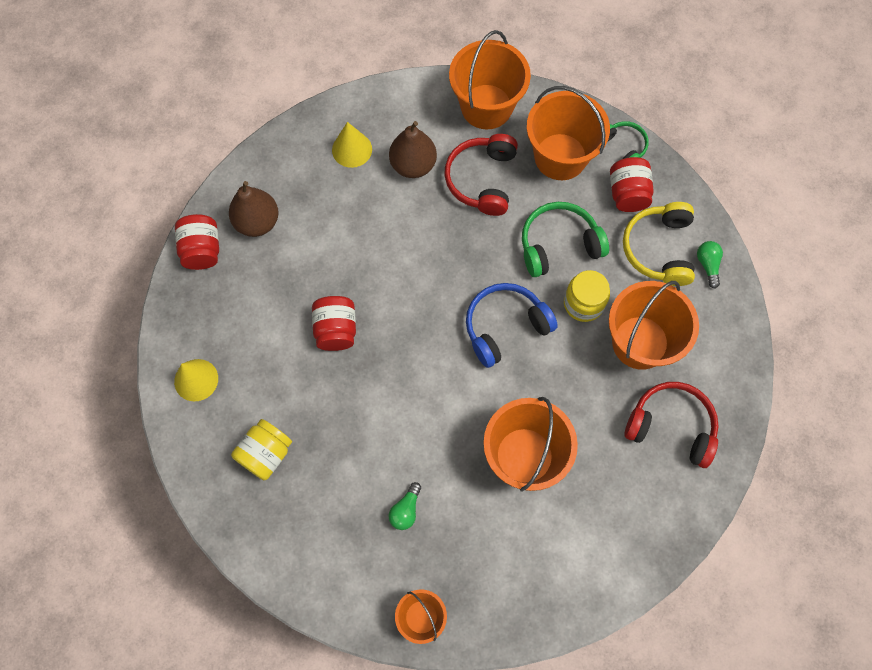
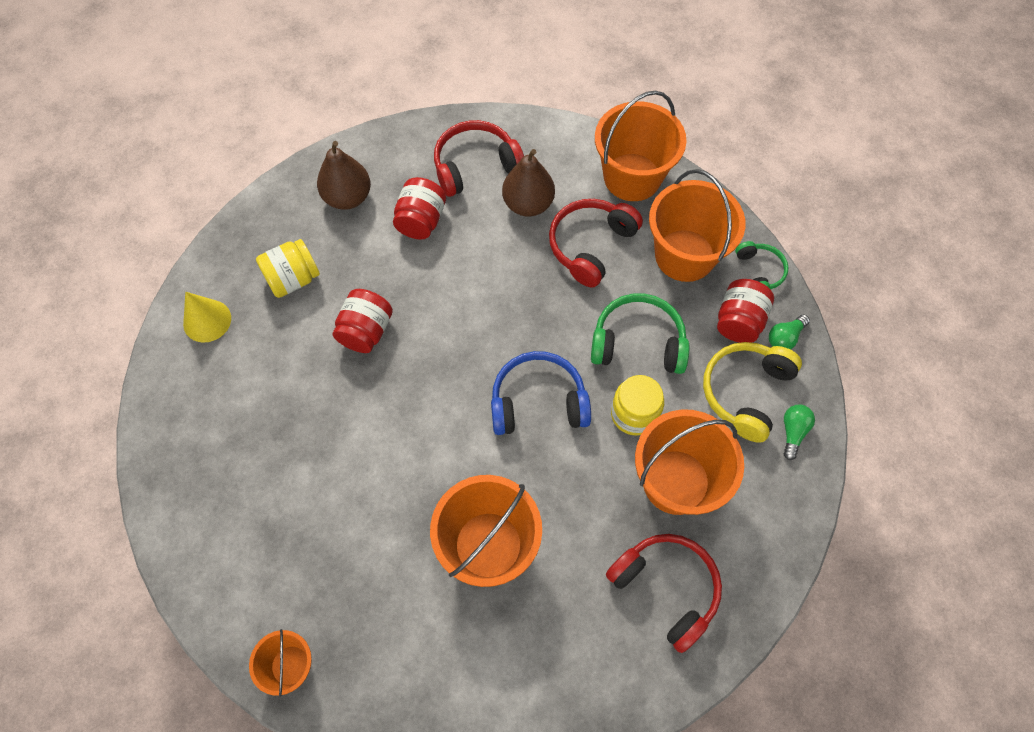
camera: 25 degrees right, 5 degrees down
red jar [175,214,219,270] -> red jar moved to [393,177,446,239]
yellow jar [231,419,292,480] -> yellow jar moved to [256,239,320,298]
yellow cone [332,122,372,168] -> red headphones [434,120,524,197]
green light bulb [388,482,421,530] -> green light bulb moved to [769,314,810,350]

